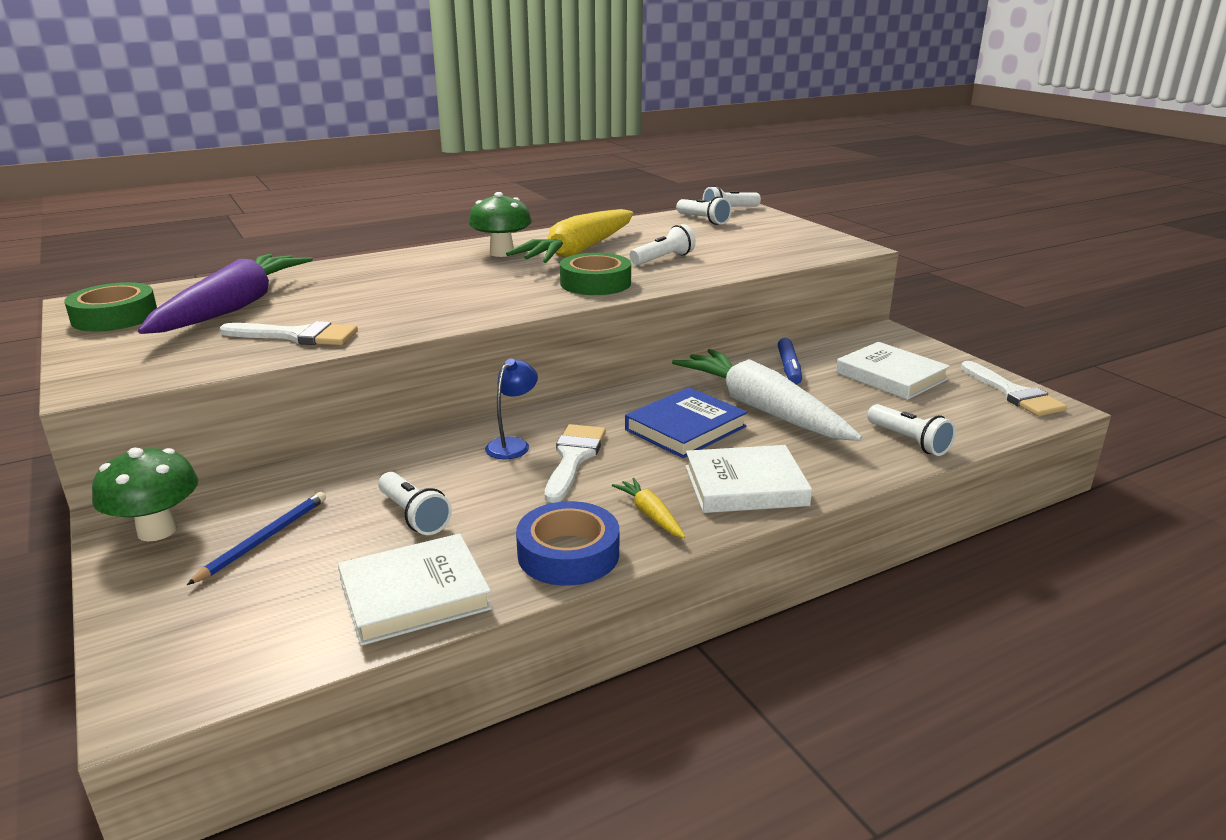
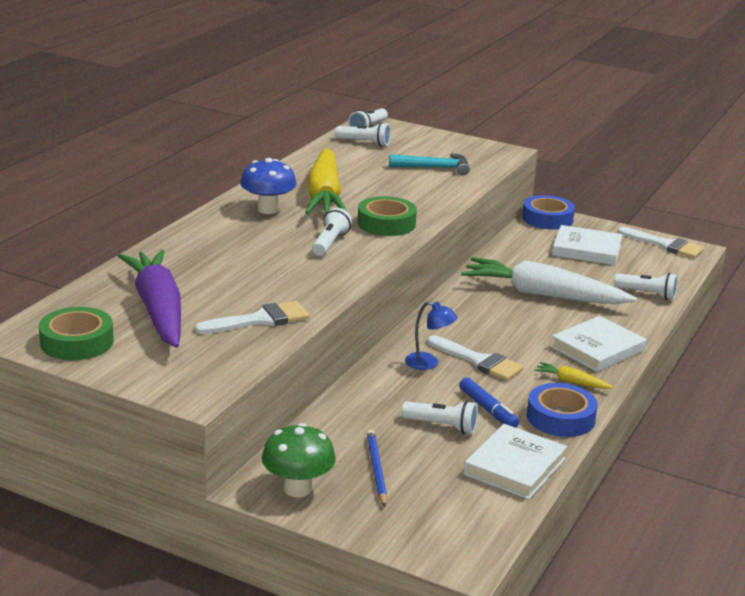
camera: 35 degrees left, 0 degrees up
green mushroom [469,192,532,257] -> blue mushroom [240,158,296,214]
blue lamp [485,359,538,460] -> blue lamp turned 120 degrees clockwise [405,301,458,370]
white brush [545,424,606,503] -> white brush turned 150 degrees clockwise [427,335,524,381]
blue book [625,387,748,458] -> none
white flashlight [630,224,696,265] -> white flashlight moved to [312,208,352,256]
blue marker [778,338,802,384] -> blue marker moved to [459,377,519,428]
none -> turquoise hammer [389,153,470,176]
none -> blue tape [522,195,575,230]

